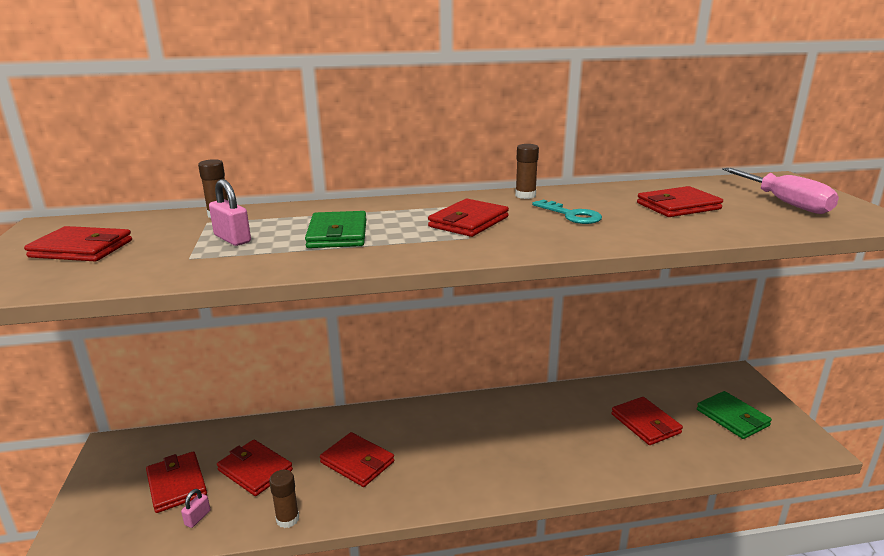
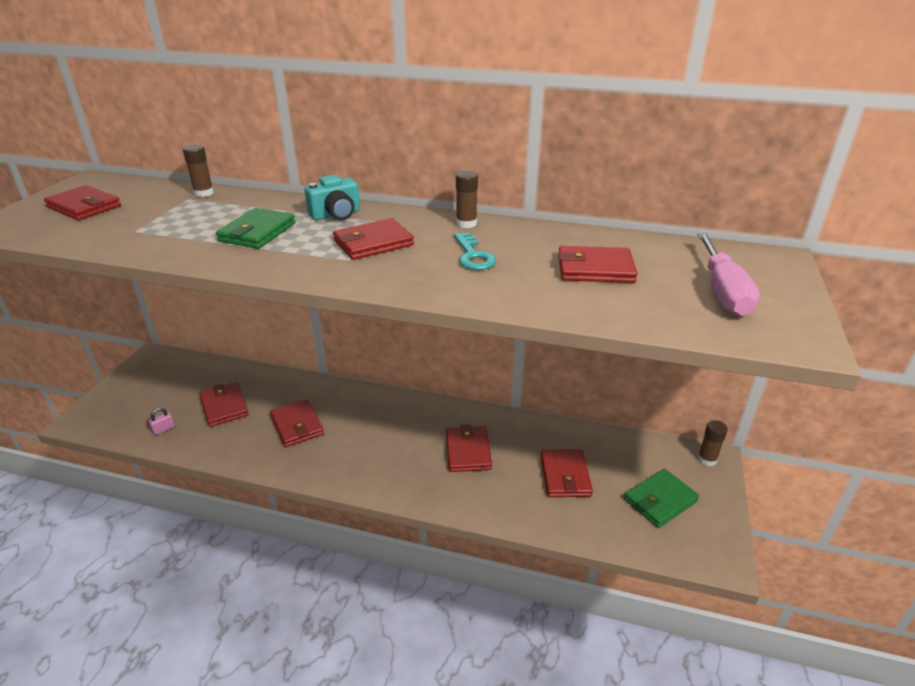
camera: 25 degrees right, 10 degrees up
red wallet [146,451,207,513] -> red wallet moved to [446,424,492,472]
pink padlock [209,179,251,246] -> none
brown glue stick [269,470,299,528] -> brown glue stick moved to [698,420,728,466]
green wallet [697,391,772,439] -> green wallet turned 60 degrees clockwise [624,469,699,528]
none -> turquoise camera [304,175,360,220]

